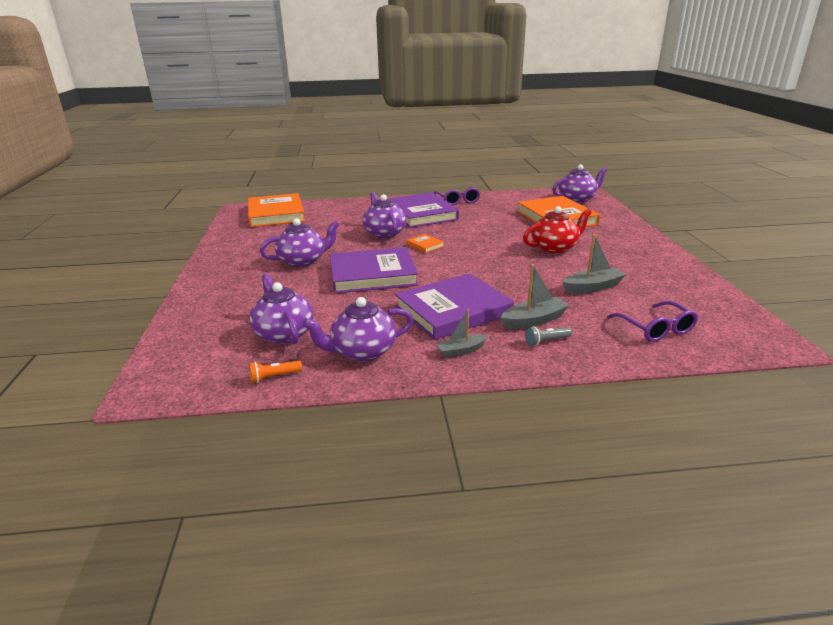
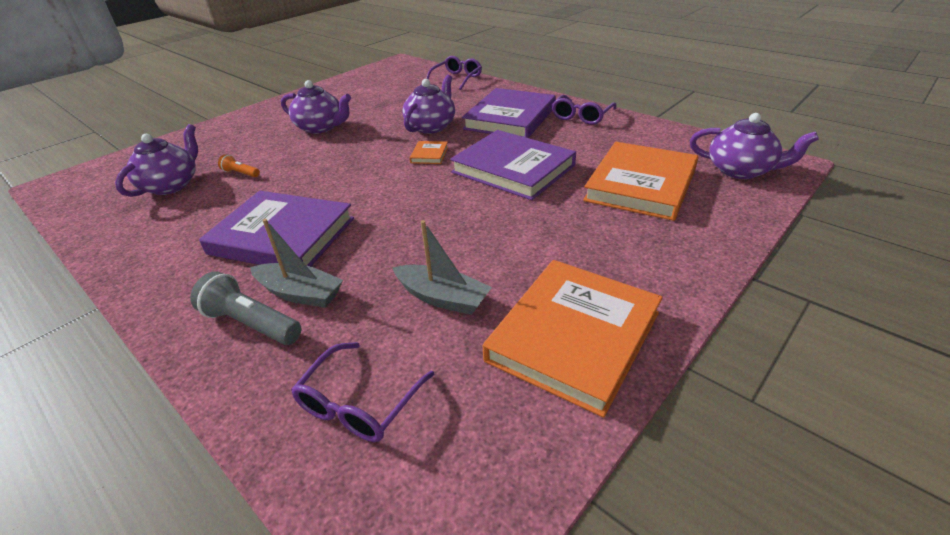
camera: 50 degrees right, 10 degrees up
orange book [248,193,305,227] -> orange book moved to [483,260,663,418]
orange flashlight [249,361,302,383] -> orange flashlight moved to [218,154,260,177]
purple teapot [302,297,414,361] -> none
purple book [330,247,418,294] -> purple book moved to [450,130,576,200]
grey boat [436,309,488,357] -> none
red teapot [523,206,592,253] -> none
grey flashlight [525,326,572,346] -> grey flashlight [190,271,301,345], size x1.78
none -> purple glasses [426,56,482,90]

